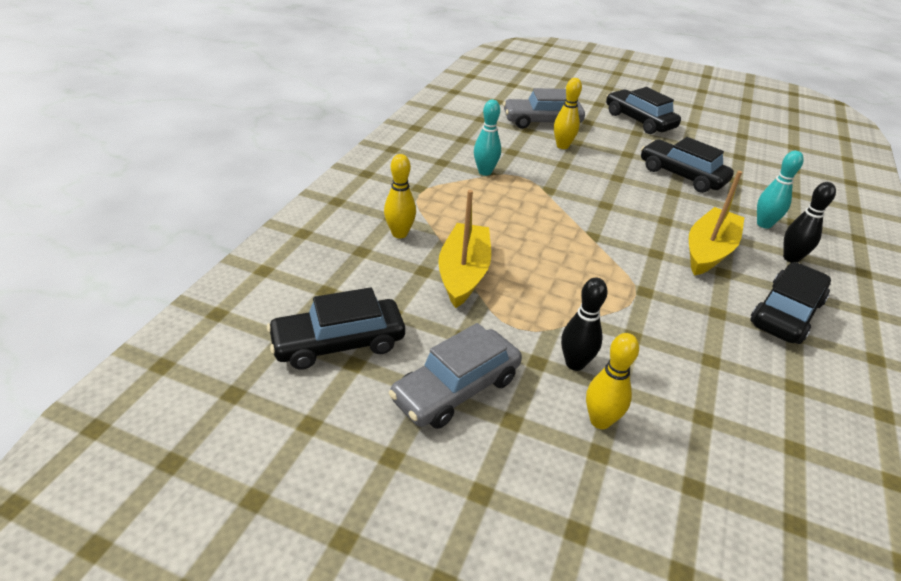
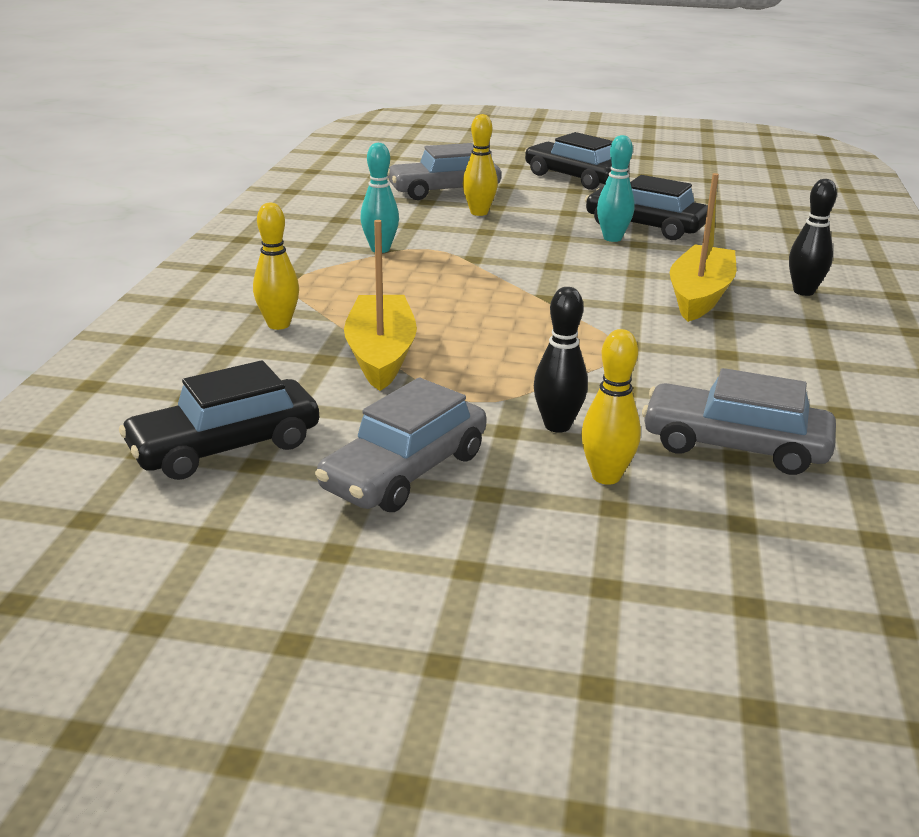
camera: 10 degrees left, 10 degrees down
black car [750,262,831,344] -> none
turquoise bowling pin [757,150,804,229] -> turquoise bowling pin moved to [597,135,635,242]
none -> grey car [642,368,836,475]

